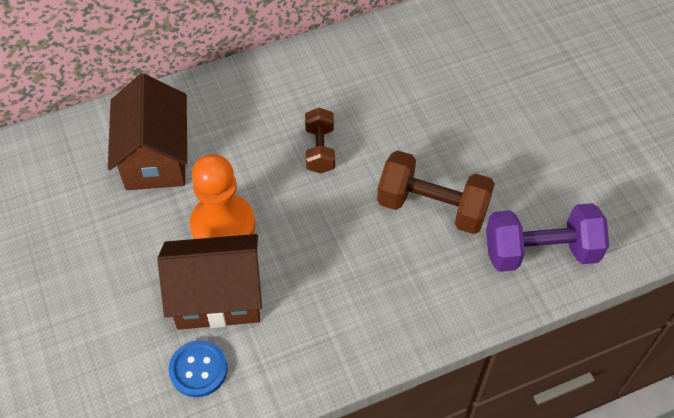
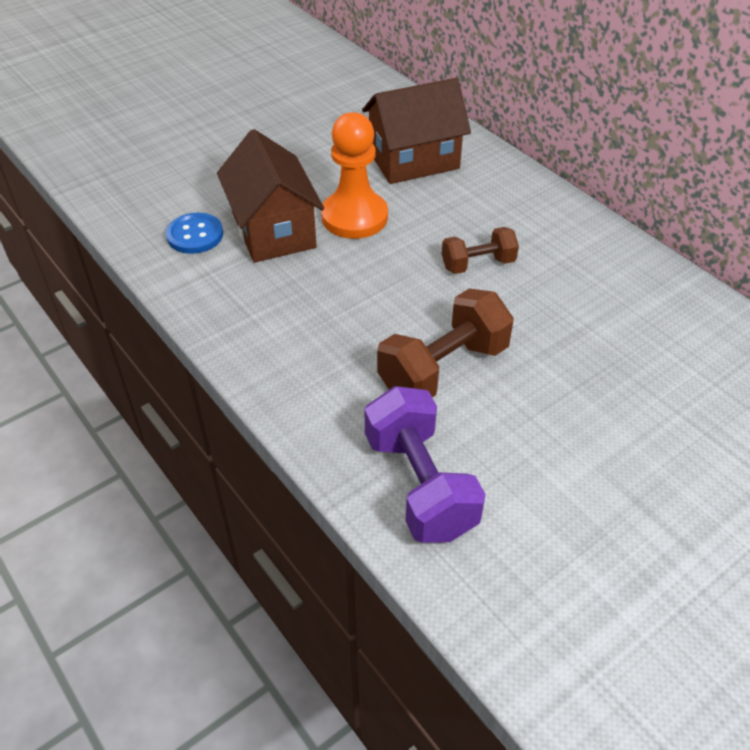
camera: 75 degrees right, 10 degrees down
brown dumbbell [377,150,495,234] -> brown dumbbell turned 45 degrees clockwise [377,288,514,398]

